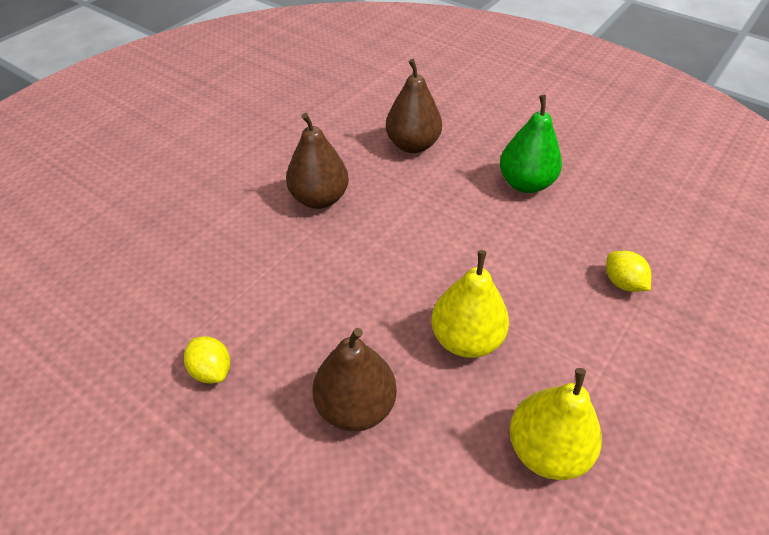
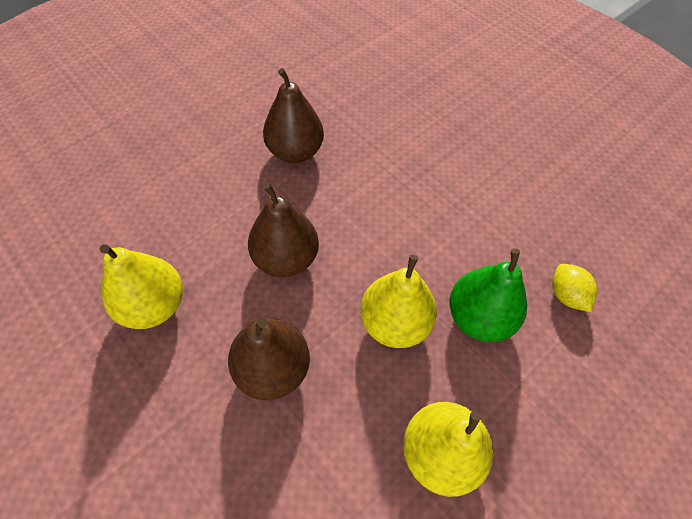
camera: 10 degrees right, 10 degrees up
yellow lemon [184,336,230,384] -> yellow pear [100,244,183,329]
brown pear [386,59,442,153] -> brown pear moved to [248,183,319,277]
green pear [500,95,562,193] -> green pear moved to [449,248,527,342]

